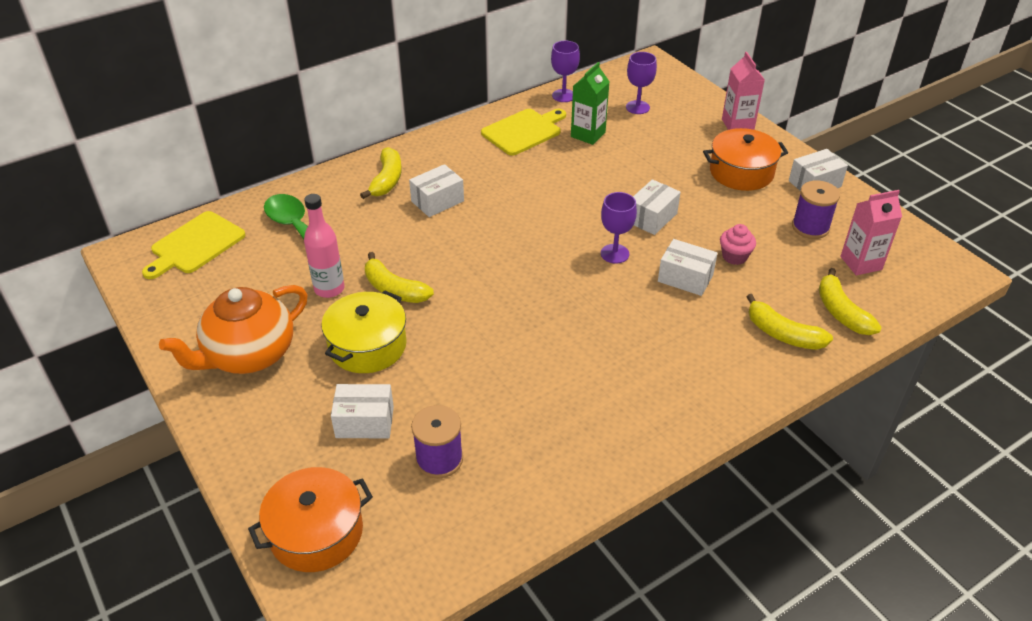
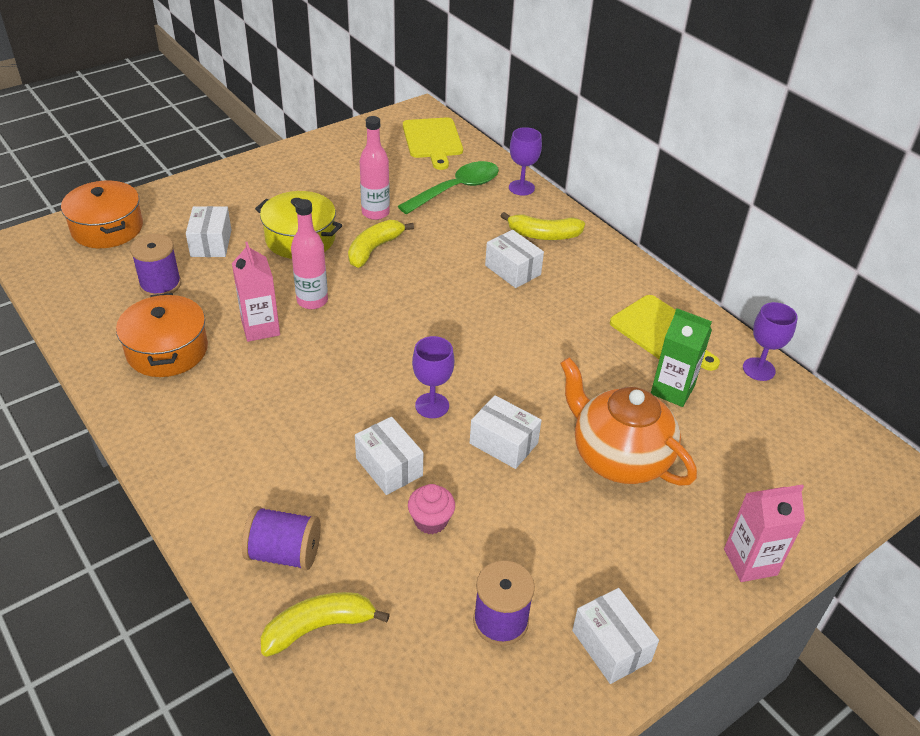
camera: 85 degrees right, 0 degrees up
yellow cutting board [142,211,246,279] -> yellow cutting board turned 135 degrees counterclockwise [403,117,463,170]
orange teapot [159,285,308,374] -> orange teapot moved to [560,357,697,486]
purple goblet [626,52,657,114] -> purple goblet moved to [509,127,542,196]
white box [658,239,718,296] -> white box turned 60 degrees counterclockwise [355,417,423,495]
orange pot [703,128,788,191] -> orange pot moved to [116,293,208,377]
yellow banana [746,294,833,350] -> purple spool [242,506,321,570]
pink carton [840,190,902,276] -> pink carton moved to [232,242,280,342]
none -> pink bottle [291,199,328,309]

